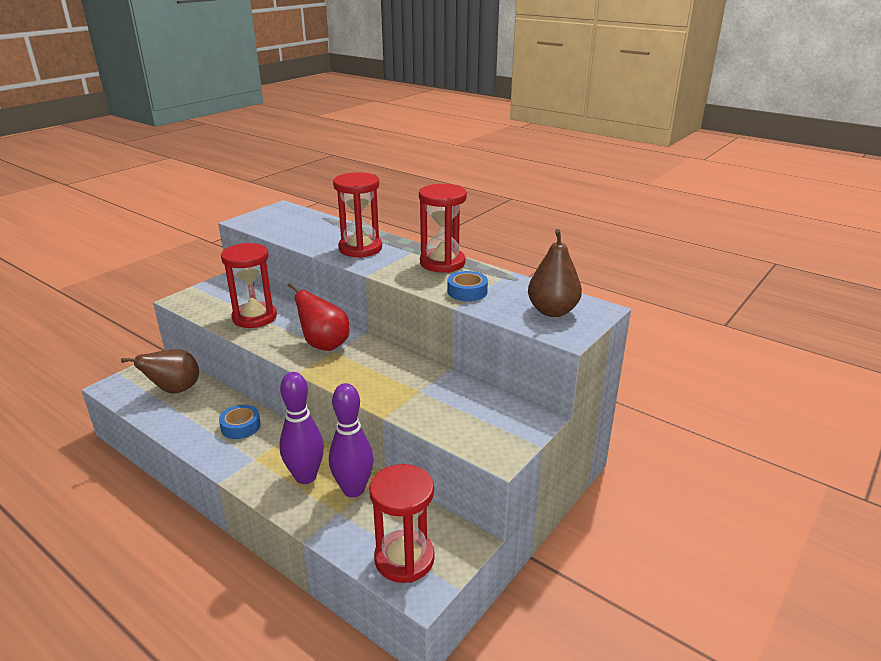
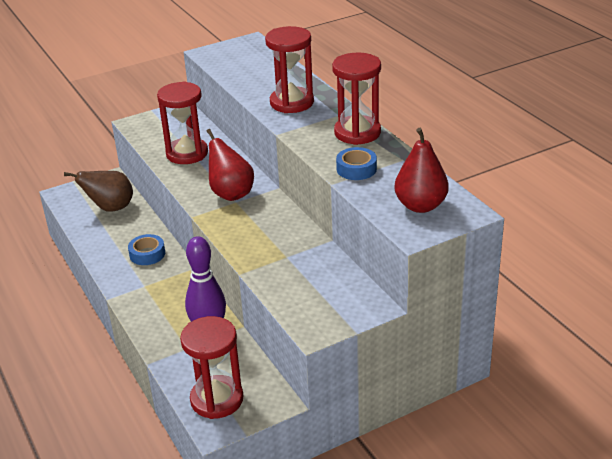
camera: 25 degrees right, 5 degrees up
purple bowling pin [279,372,324,484] -> none
brown pear [528,229,582,317] -> red pear [394,128,449,213]

